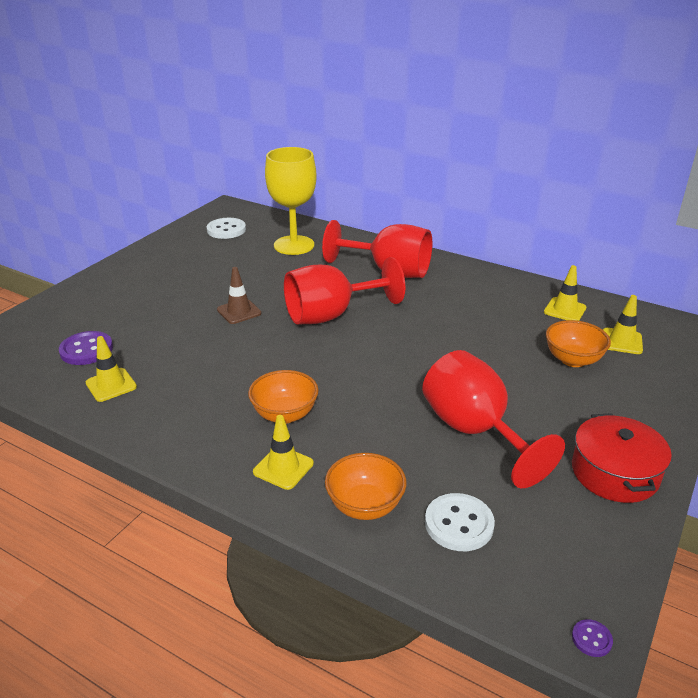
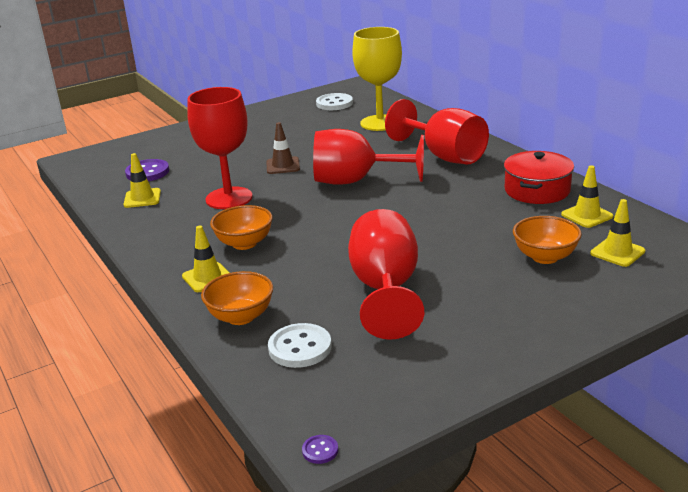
camera: 30 degrees right, 5 degrees down
red pot [572,413,672,503] -> red pot moved to [504,151,574,204]
none -> red goblet [187,87,252,209]

